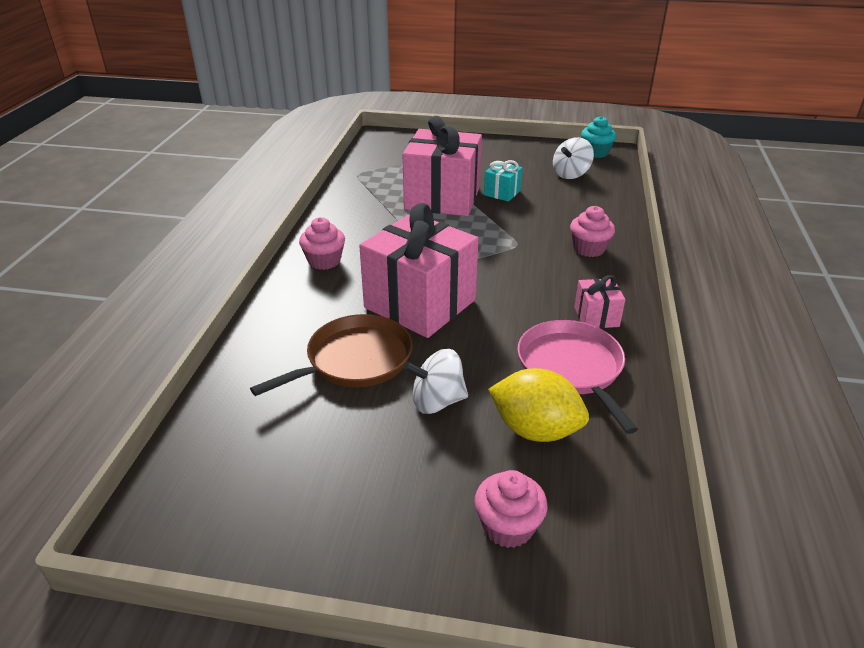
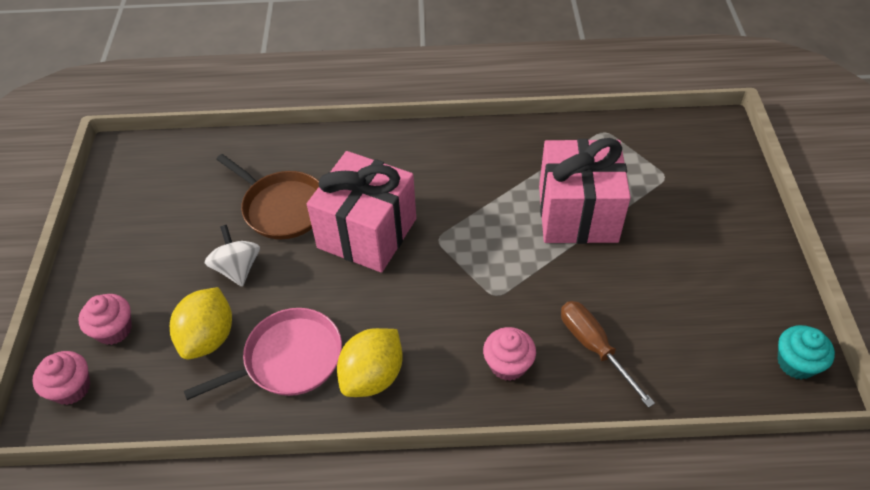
camera: 80 degrees right, 15 degrees up
pink cupcake [299,217,345,270] -> pink cupcake moved to [32,351,90,405]
turquoise gift [484,160,523,202] -> none
white spinning top [553,137,594,179] -> none
pink gift [574,275,625,328] -> yellow lemon [337,328,403,397]
none -> brown screwdriver [561,301,655,408]

